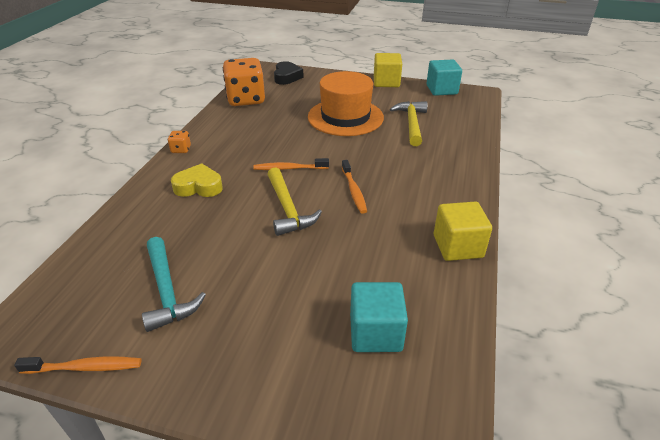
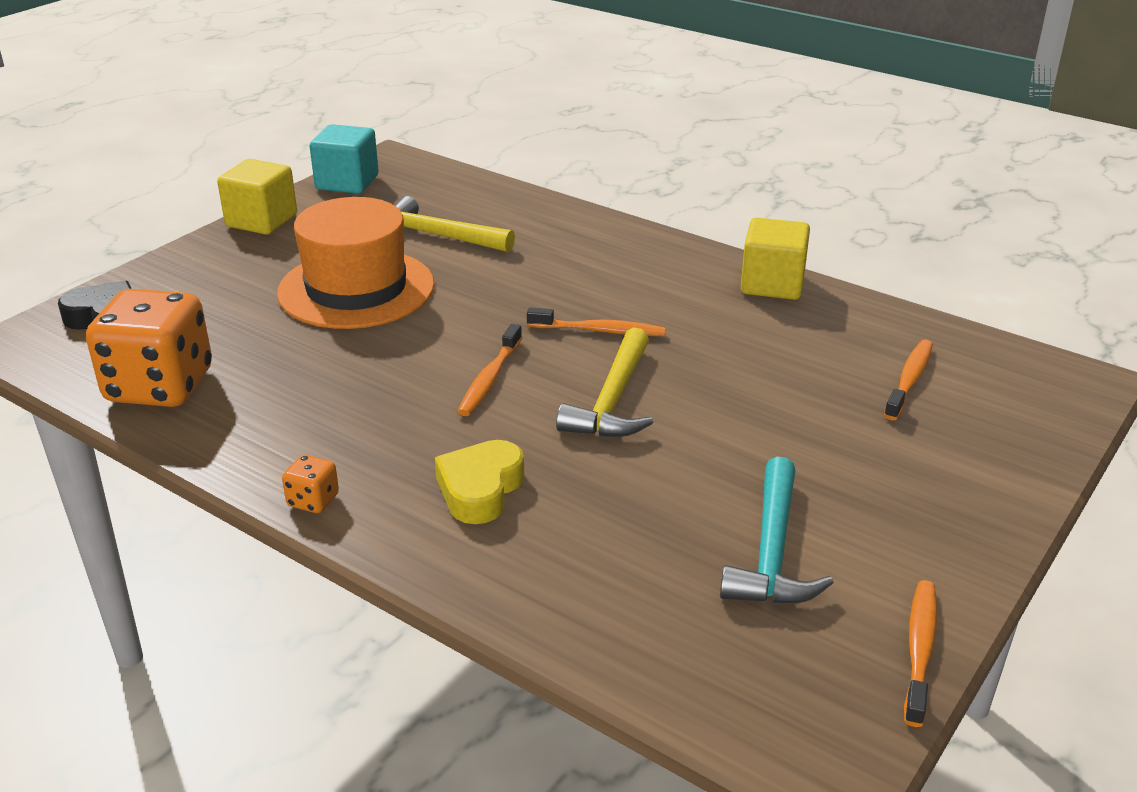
camera: 70 degrees left, 5 degrees down
turquoise hammer [142,237,206,332] -> turquoise hammer turned 105 degrees clockwise [720,457,834,604]
yellow hammer [267,168,322,236] -> yellow hammer turned 105 degrees clockwise [556,328,653,437]
turquoise cube [350,282,408,352] -> orange toothbrush [884,339,933,420]

